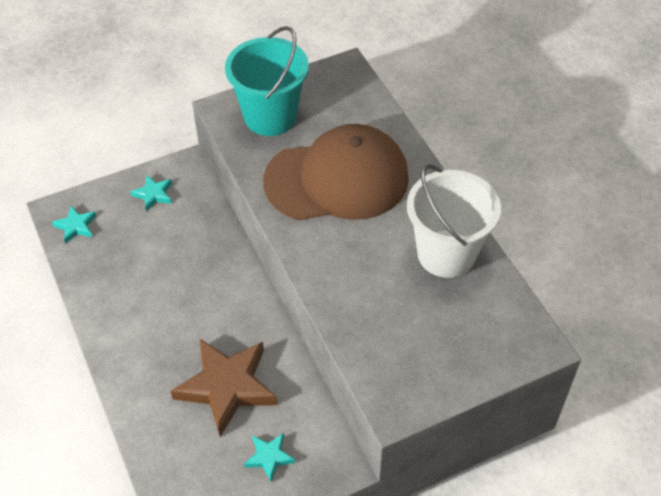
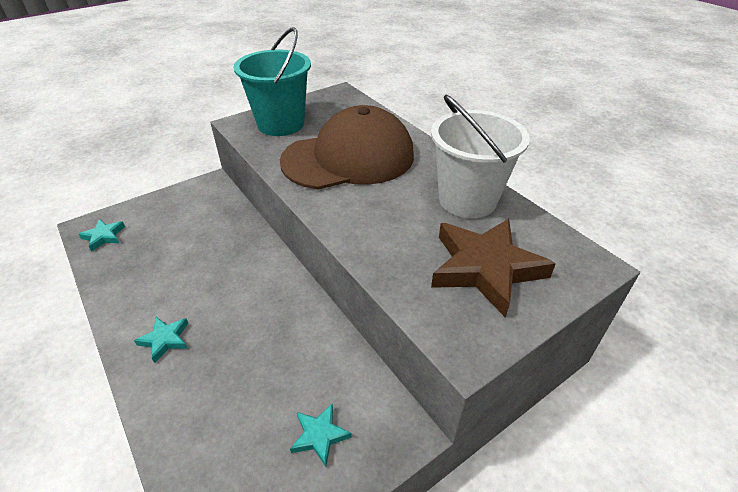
camera: 10 degrees left, 10 degrees down
turquoise star [131,175,172,212] -> turquoise star moved to [134,317,188,363]
brown star [171,339,278,437] -> brown star moved to [431,219,556,318]

